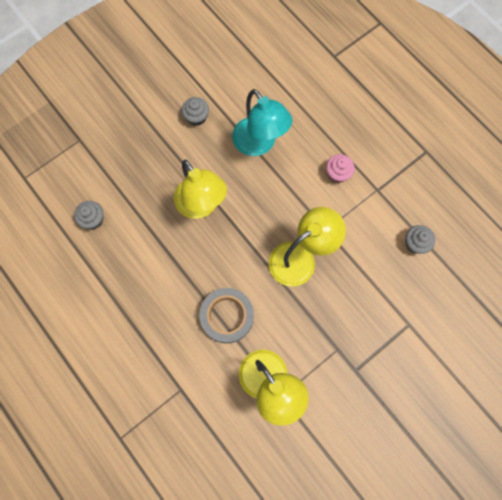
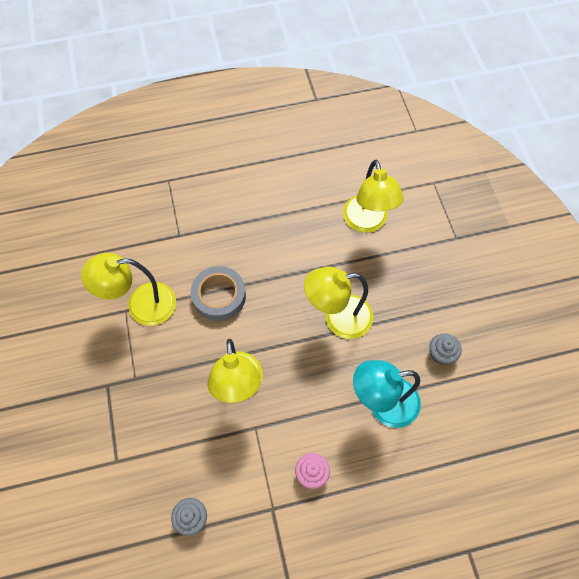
camera: 115 degrees right, 10 degrees down
grey cupcake [74,201,103,229] -> yellow lamp [343,159,404,233]

